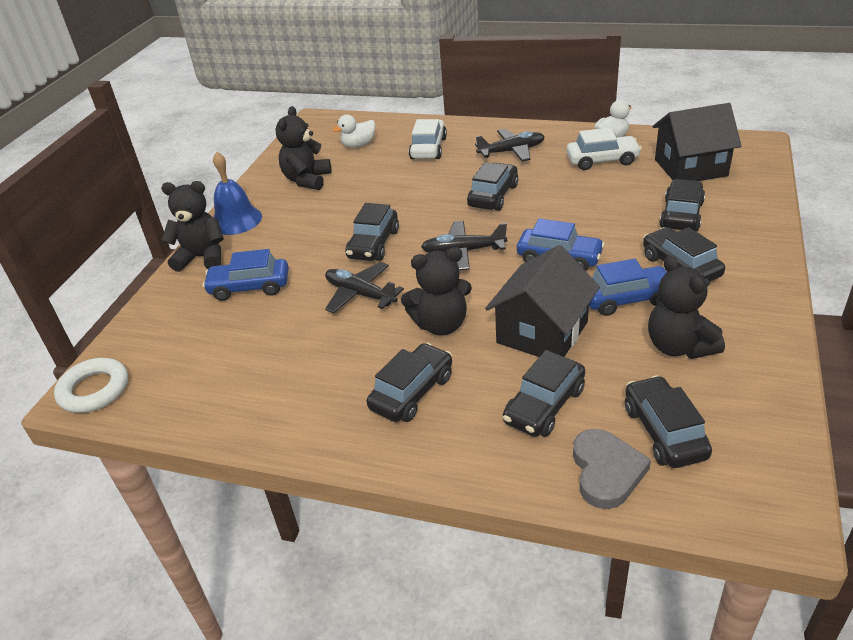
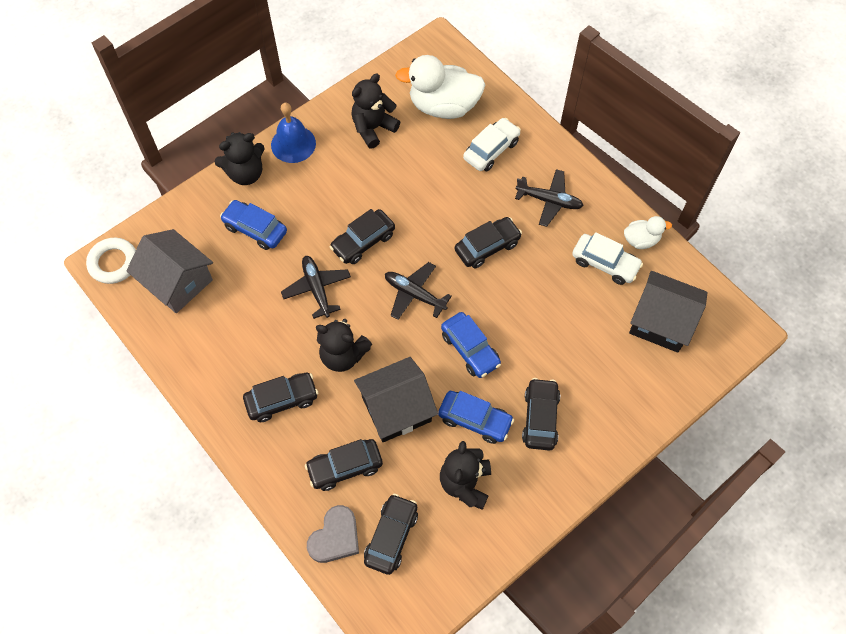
camera: 30 degrees right, 25 degrees up
black teddy bear [161,181,224,272] -> black teddy bear turned 120 degrees clockwise [214,132,265,185]
white duck [332,115,375,148] -> white duck [395,55,485,119], size x1.98
black car [659,179,705,231] -> none
none -> grey house [126,229,213,313]

